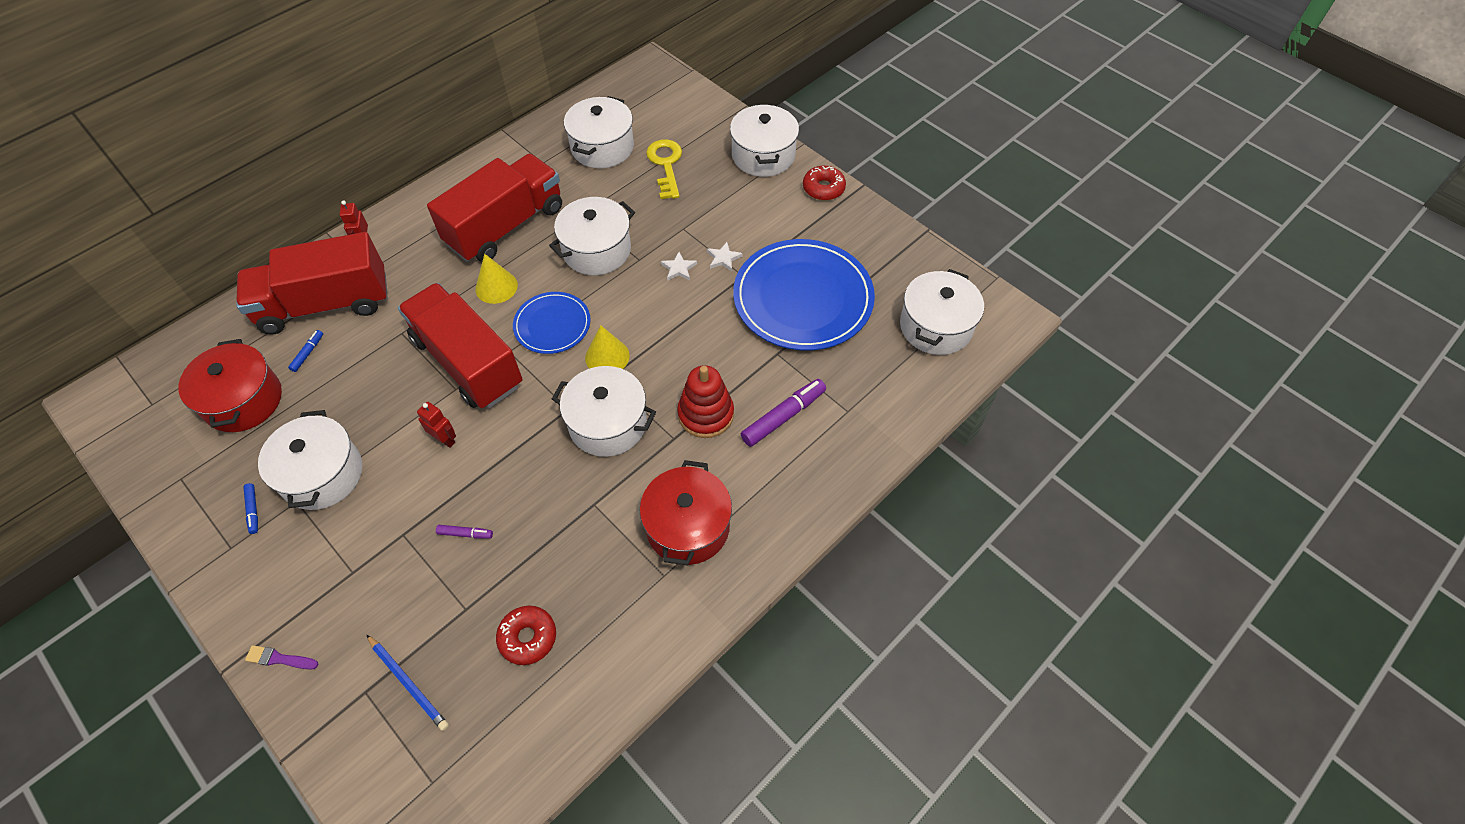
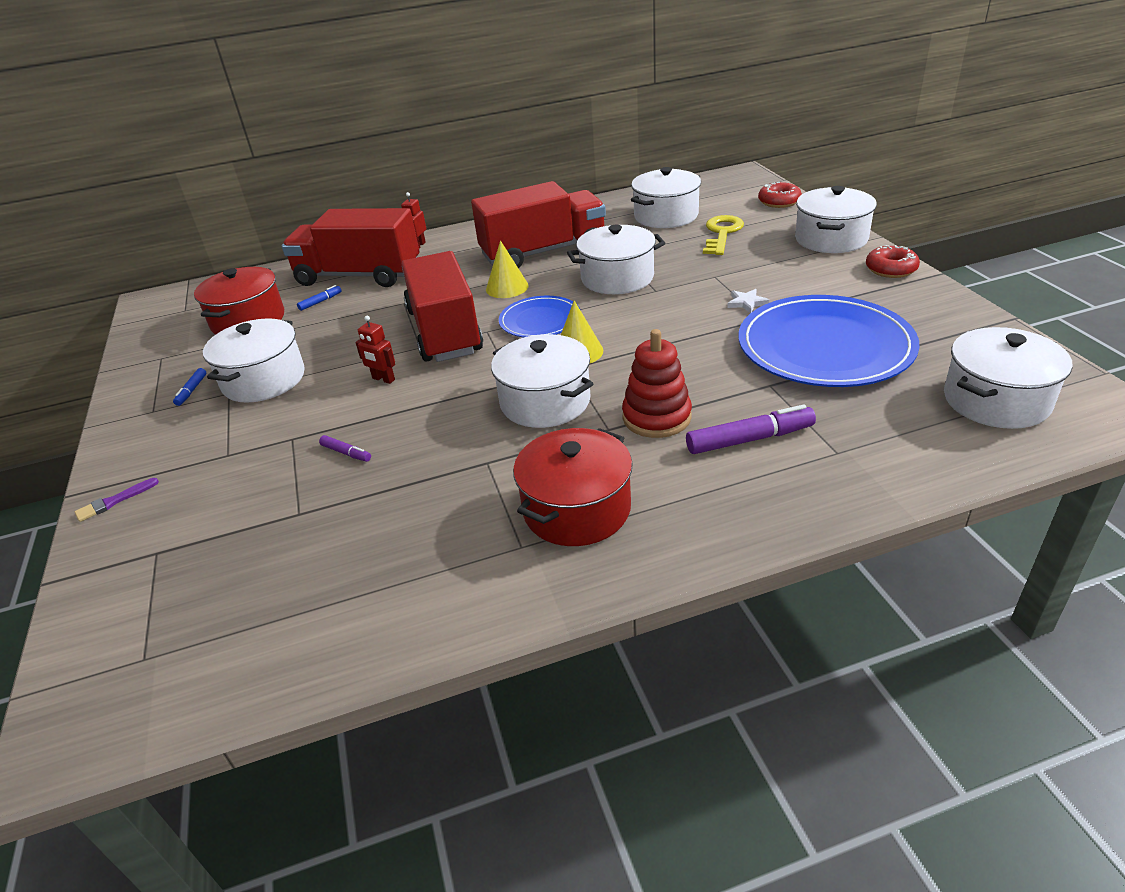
camera: 30 degrees right, 20 degrees down
purple brush [245,645,318,670] -> purple brush turned 75 degrees counterclockwise [75,478,159,522]
blue pencil [367,635,449,731] -> none
red robot [417,402,456,448] -> red robot turned 150 degrees clockwise [356,316,395,384]
red donut [496,606,556,665] -> red donut moved to [758,182,802,208]
white star [661,252,697,281] -> none

